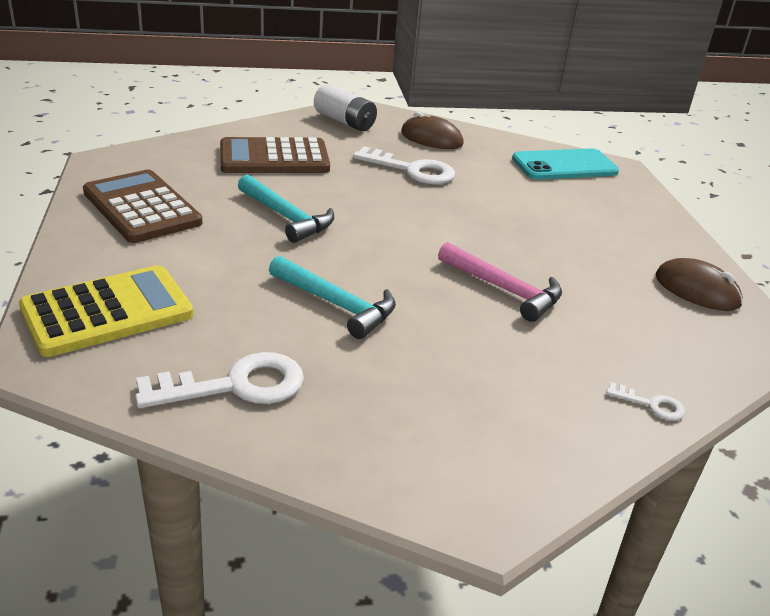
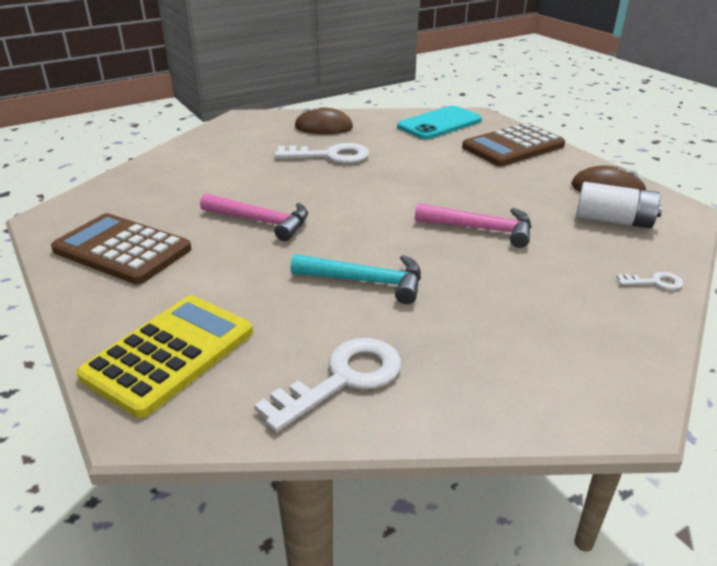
camera: 20 degrees left, 0 degrees up
brown calculator [220,137,330,173] -> brown calculator moved to [462,123,565,166]
turquoise hammer [238,174,334,243] -> pink hammer [200,193,308,241]
white battery [314,84,377,131] -> white battery moved to [576,182,663,229]

